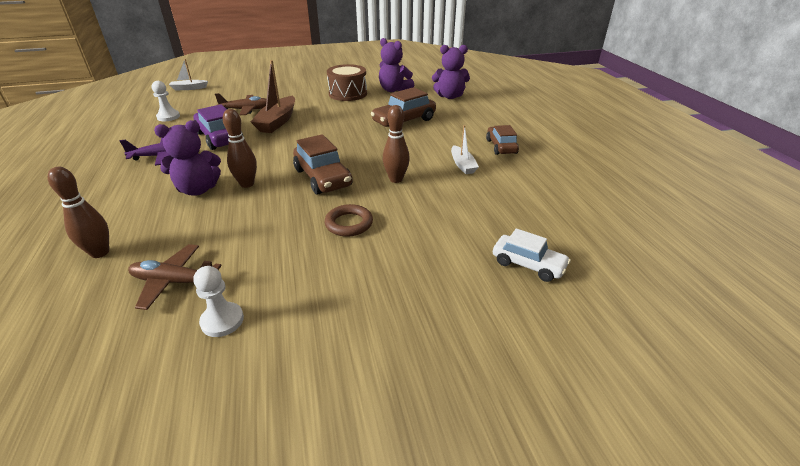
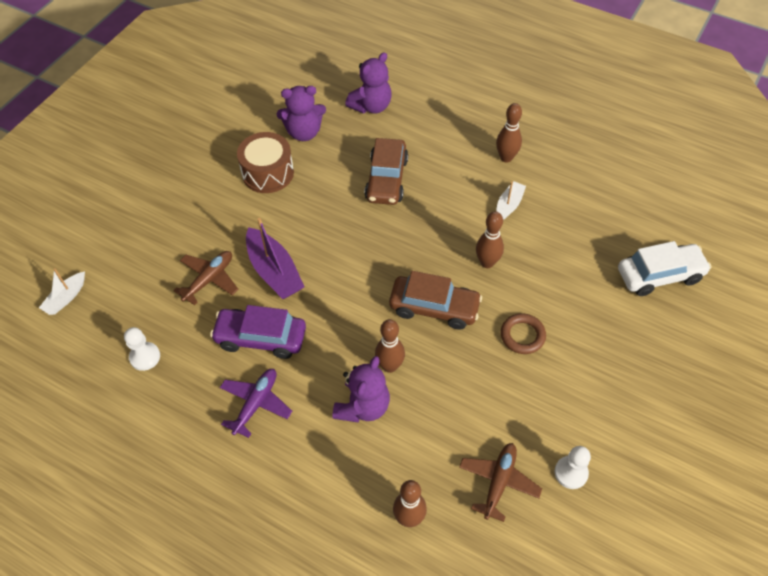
camera: 45 degrees left, 20 degrees up
brown plane [128,244,222,310] -> brown plane turned 150 degrees clockwise [459,443,542,522]
brown boat [251,60,295,133] -> purple boat [246,218,305,299]
white boat [451,125,479,174] -> white boat turned 90 degrees counterclockwise [496,181,526,220]
brown car [486,125,519,155] -> brown bowling pin [496,103,522,163]
white car [493,228,571,282] -> white car [618,241,711,296], size x1.51

